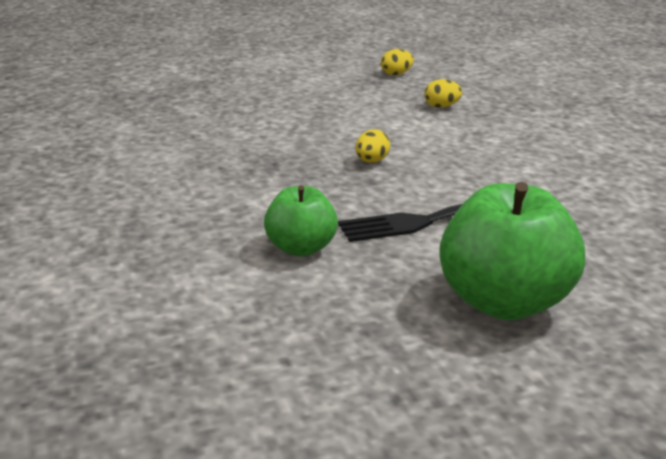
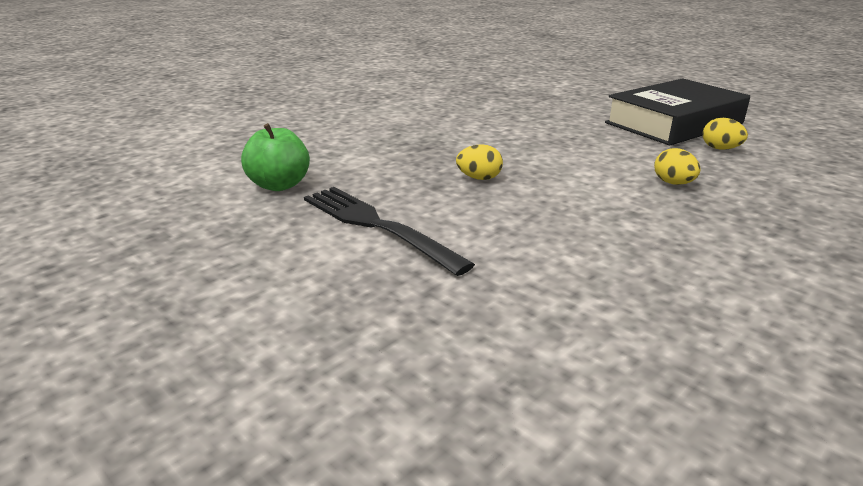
camera: 65 degrees right, 0 degrees up
green apple [439,182,585,320] -> none
none -> black book [605,78,750,146]

